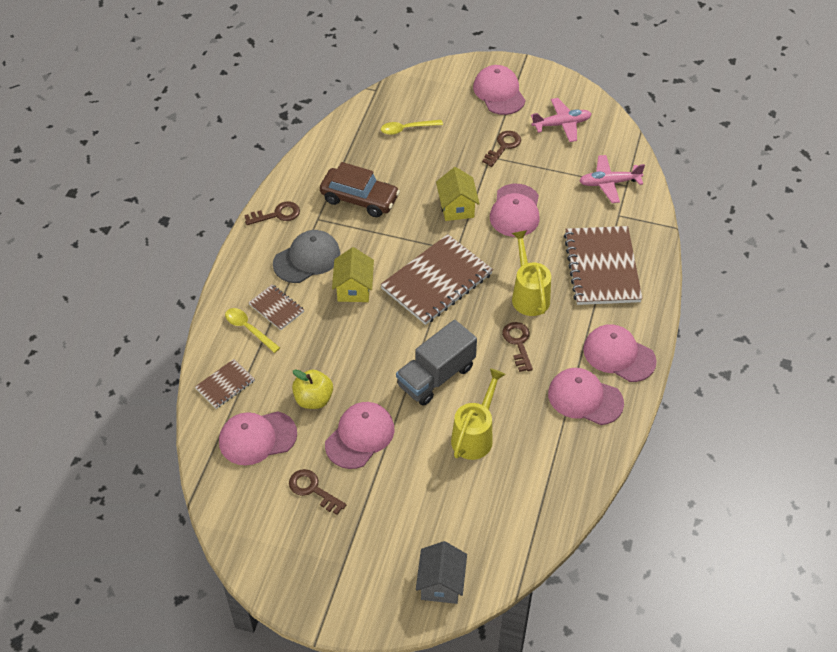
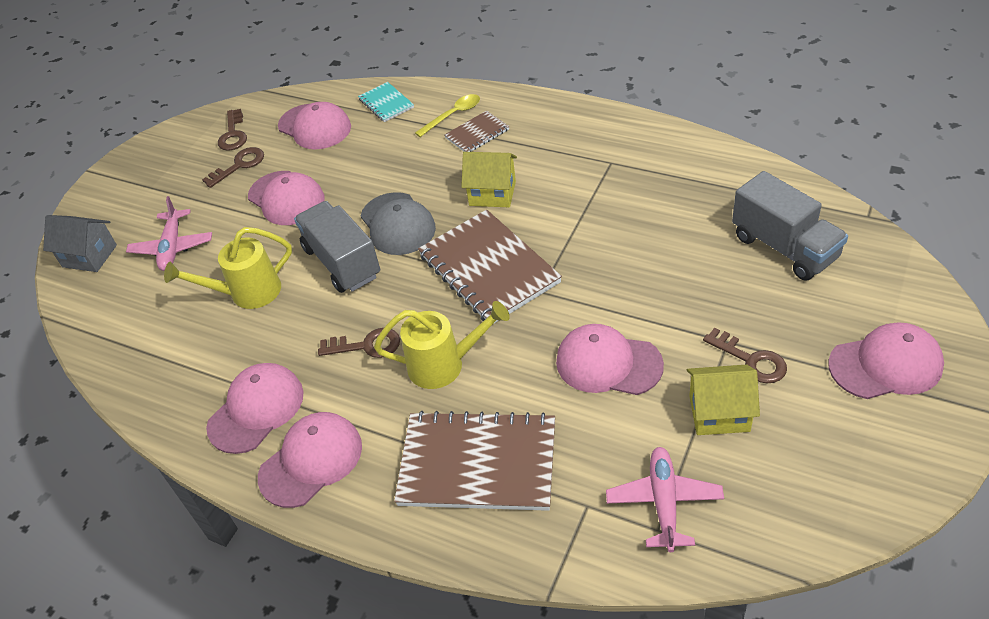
camera: 105 degrees right, 5 degrees down
brown notebook [195,359,255,409] -> turquoise notebook [358,82,414,122]
pink cap [219,411,297,465] -> pink cap turned 135 degrees clockwise [278,102,351,149]
brown key [244,201,300,225] -> brown key moved to [218,109,247,151]
grey cap [273,230,340,283] -> grey cap moved to [361,192,436,255]
yellow apple [292,369,333,409] -> none
brown car [320,162,400,217] -> none
yellow spoon [381,120,443,135] -> grey truck [732,171,848,281]
yellow house [436,167,480,221] -> yellow house moved to [687,364,760,435]
yellow watering can [451,368,506,460] -> yellow watering can turned 120 degrees clockwise [164,227,292,309]
pink plane [531,98,591,142] -> pink plane moved to [126,196,212,271]

